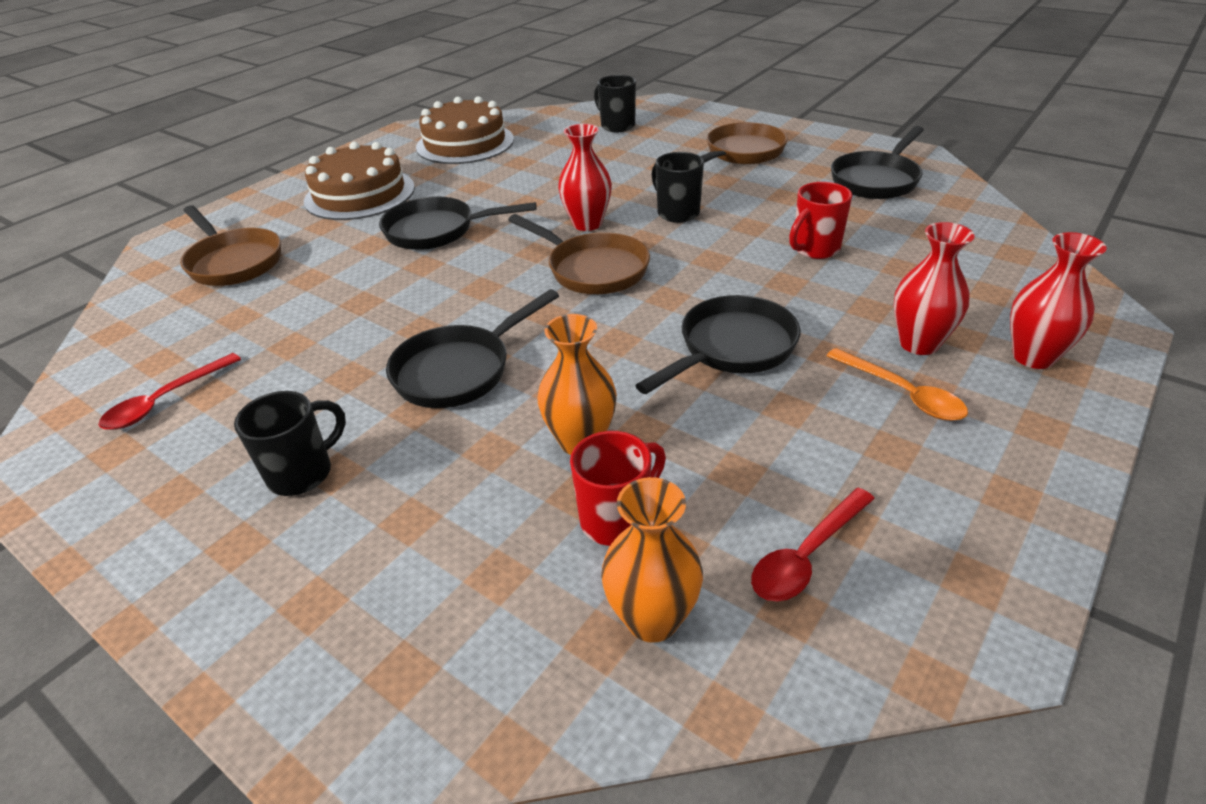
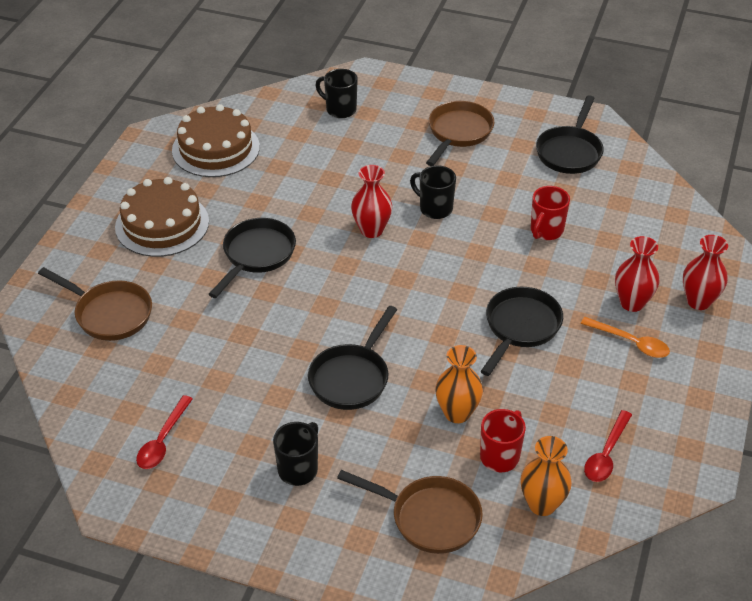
camera: 20 degrees left, 5 degrees up
black pan [379,197,537,250] -> black pan turned 135 degrees clockwise [208,218,296,298]
brown pan [508,214,650,294] -> brown pan moved to [337,470,483,554]

